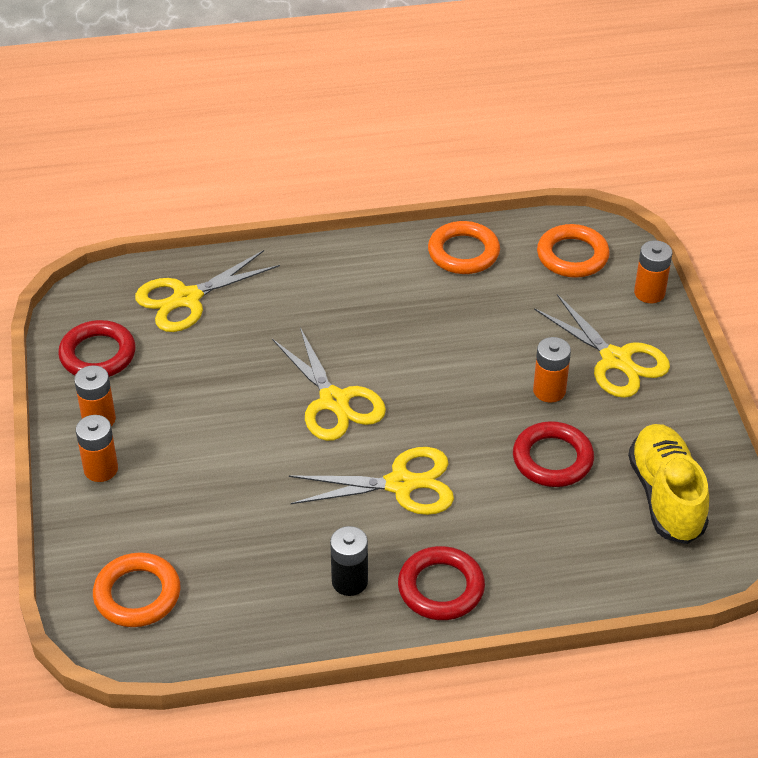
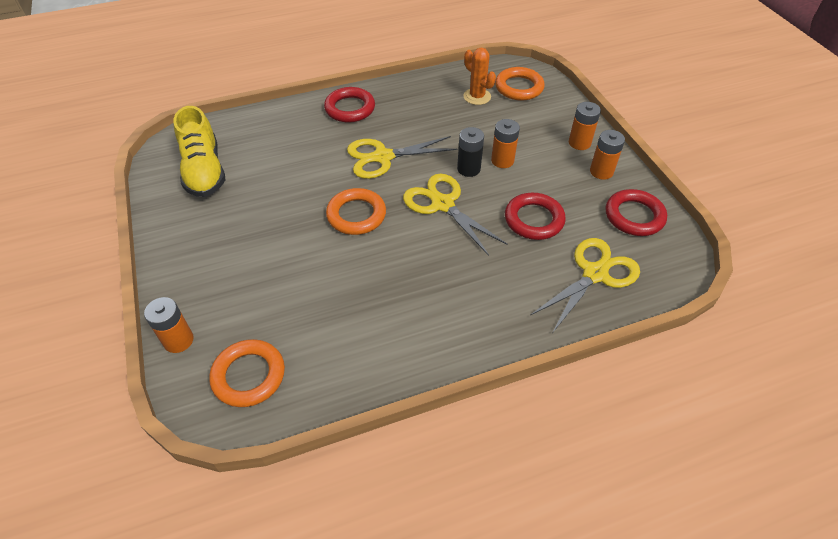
camera: 170 degrees right, 5 degrees up
black battery [330,526,368,596] -> black battery moved to [457,127,484,177]
orange ring [428,221,500,274] -> orange ring moved to [326,188,386,235]
red ring [513,421,594,487] -> red ring moved to [505,193,566,240]
orange battery [533,337,571,403] -> orange battery moved to [491,119,520,168]
yellow scissors [534,294,670,398] -> none
none -> orange cactus [463,48,496,105]

